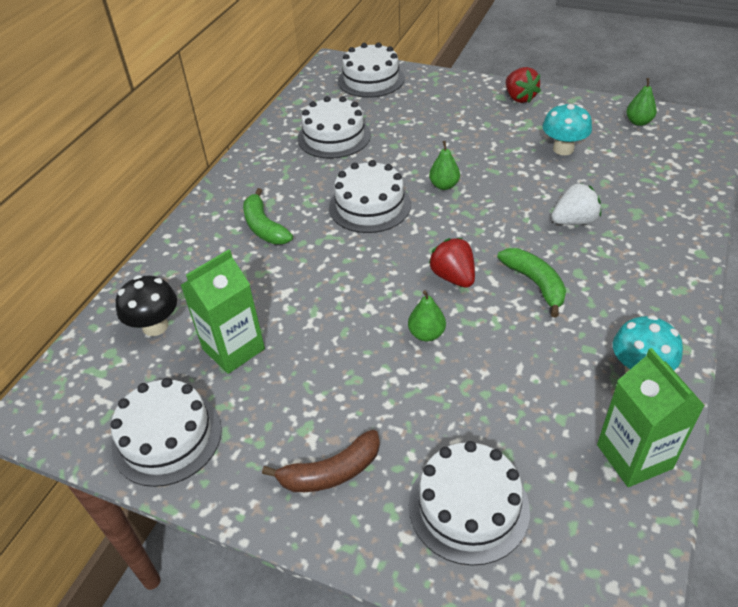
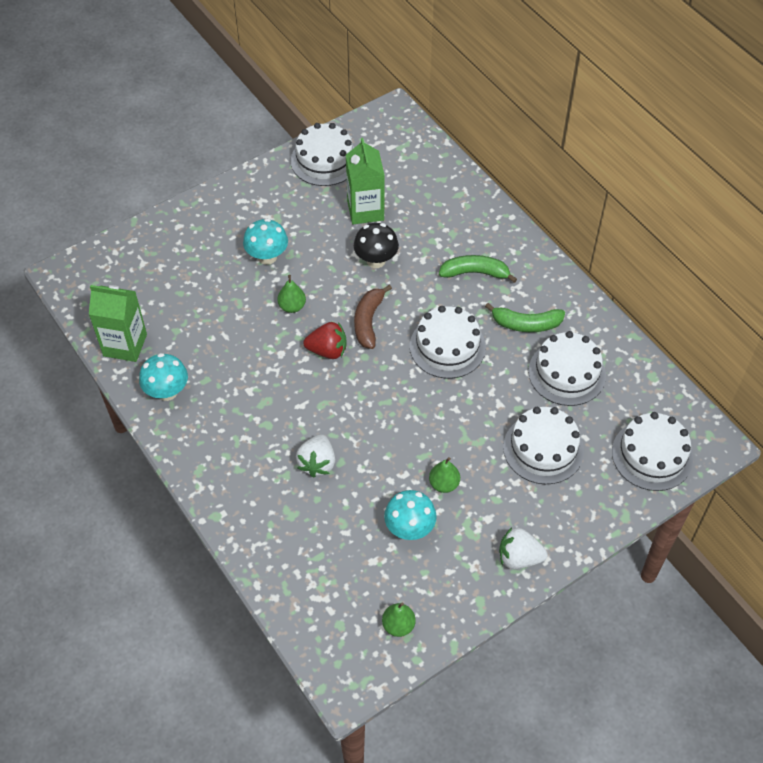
camera: 120 degrees right, 10 degrees up
black mushroom [116,275,177,336] -> black mushroom moved to [354,223,399,268]
brown banana [262,430,380,492] -> brown banana moved to [354,285,392,349]
white cake [409,441,530,566] -> white cake moved to [503,407,584,484]
green pear [429,141,460,190] -> green pear moved to [429,457,460,493]
green banana [497,248,566,317] -> green banana moved to [485,303,565,332]
red strawberry [506,67,541,103] -> white strawberry [499,527,548,569]
none -> turquoise mushroom [243,218,288,265]

